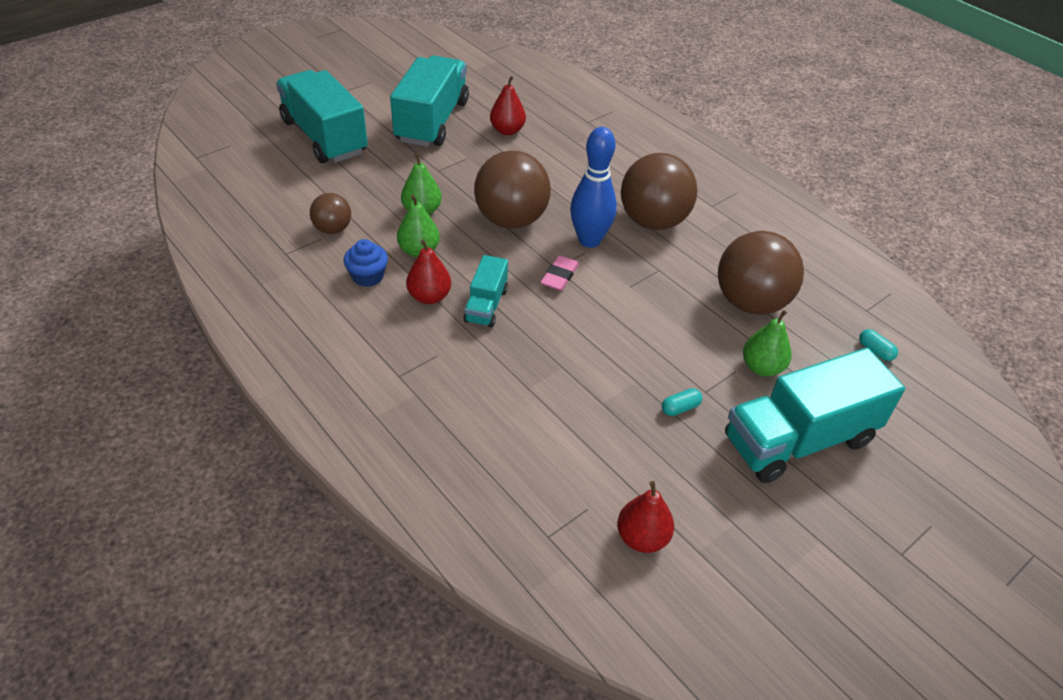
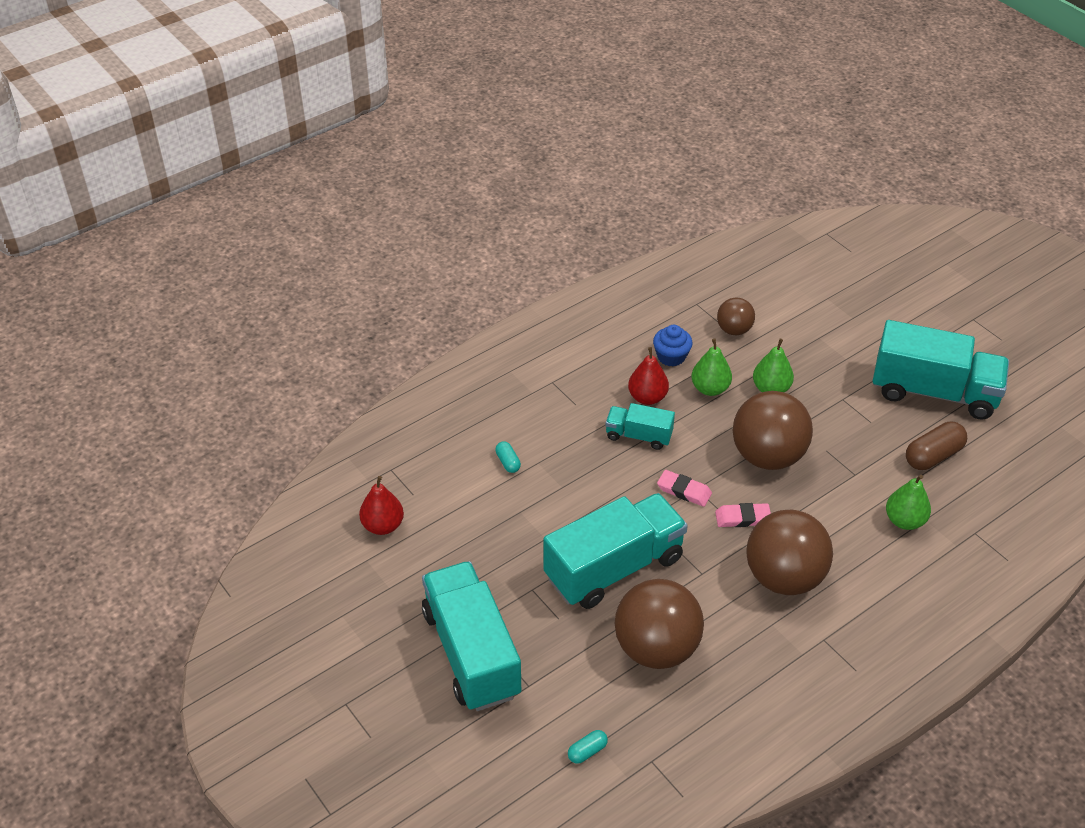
camera: 95 degrees right, 0 degrees up
turquoise truck [276,70,368,163] -> turquoise truck moved to [543,493,688,609]
red pear [490,76,526,135] -> brown capsule [906,422,967,470]
blue bowling pin [570,127,617,248] -> pink eraser [715,503,771,527]
turquoise capsule [662,388,702,416] -> turquoise capsule moved to [495,441,521,473]
green pear [743,310,792,376] -> green pear moved to [886,475,931,530]

